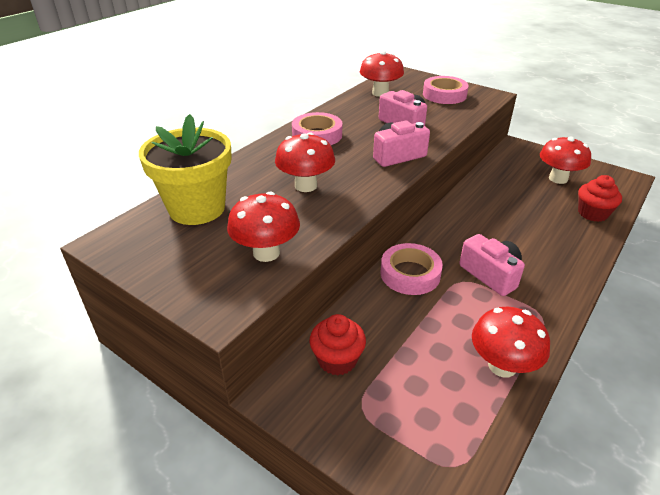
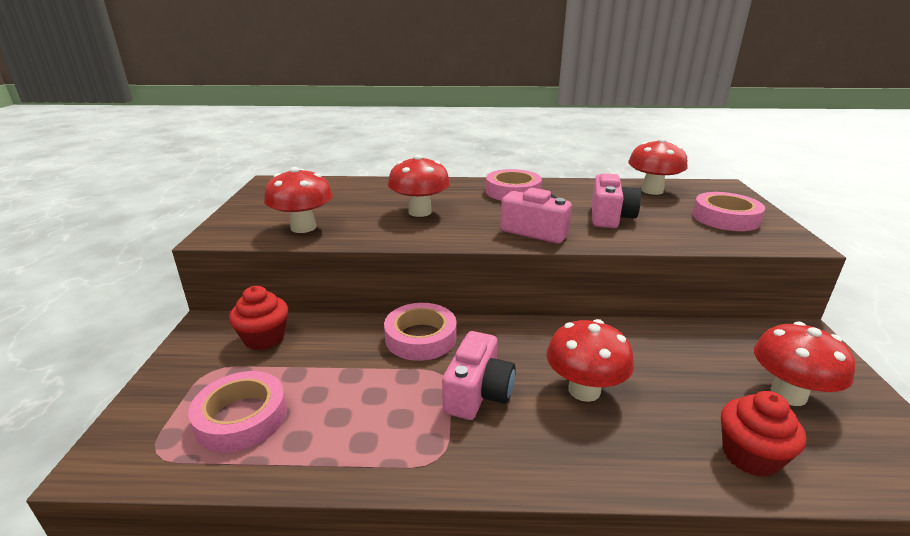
camera: 55 degrees right, 10 degrees down
yellow flower pot [139,114,232,225] -> none
red mushroom [472,307,550,377] -> red mushroom moved to [547,319,634,402]
none -> pink tape [188,371,287,453]

